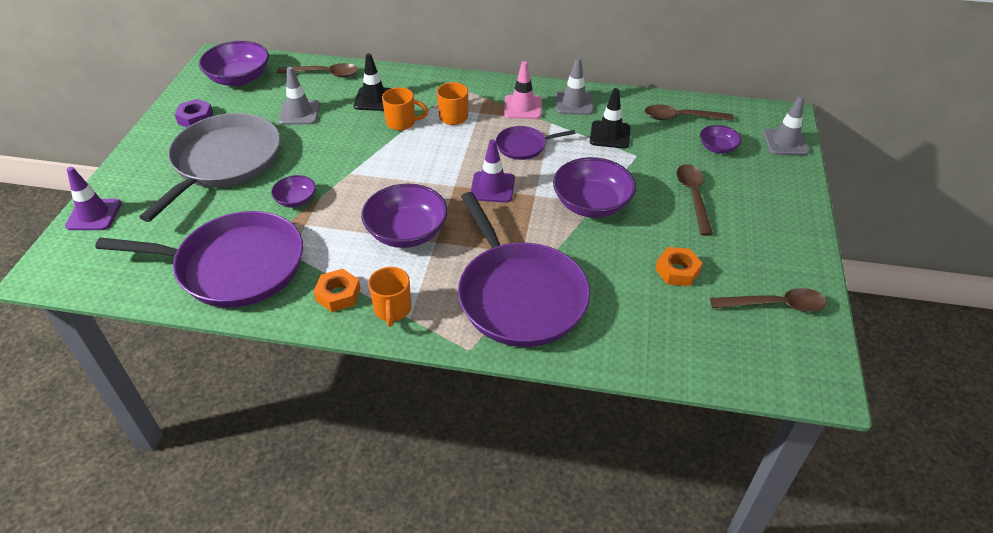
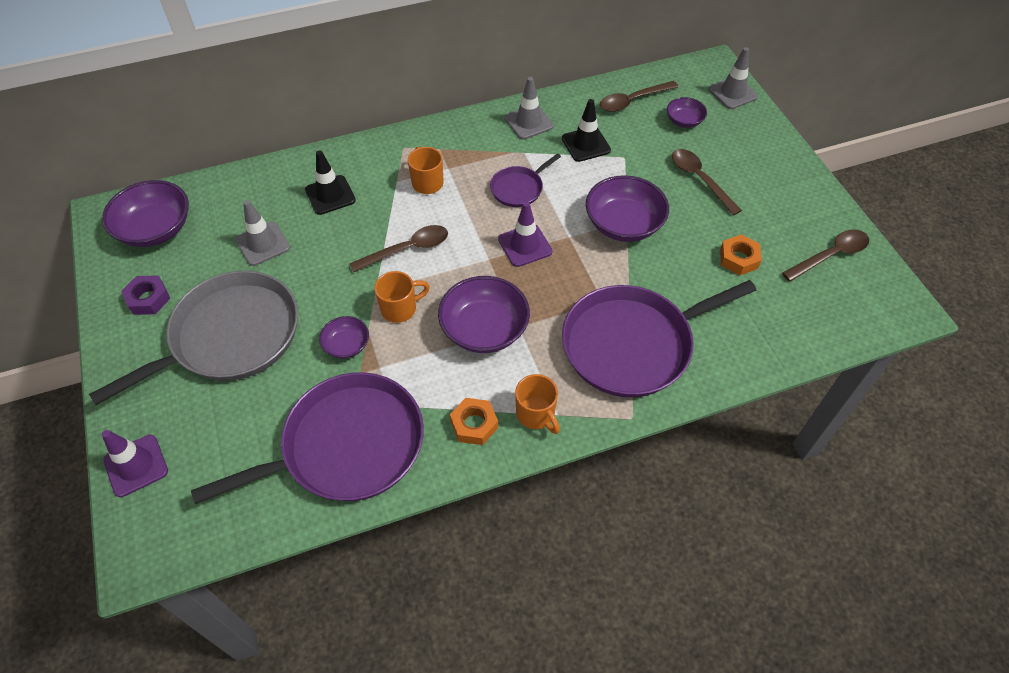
camera: 30 degrees left, 10 degrees up
grey pan [139,113,280,222] -> grey pan turned 60 degrees clockwise [89,271,298,405]
brown spoon [277,63,358,77] -> brown spoon moved to [349,225,448,272]
orange mug [382,87,428,130] -> orange mug moved to [374,271,430,323]
purple pan [458,192,590,347] -> purple pan turned 120 degrees clockwise [562,280,757,397]
pink traffic cone [504,61,542,119] -> none

